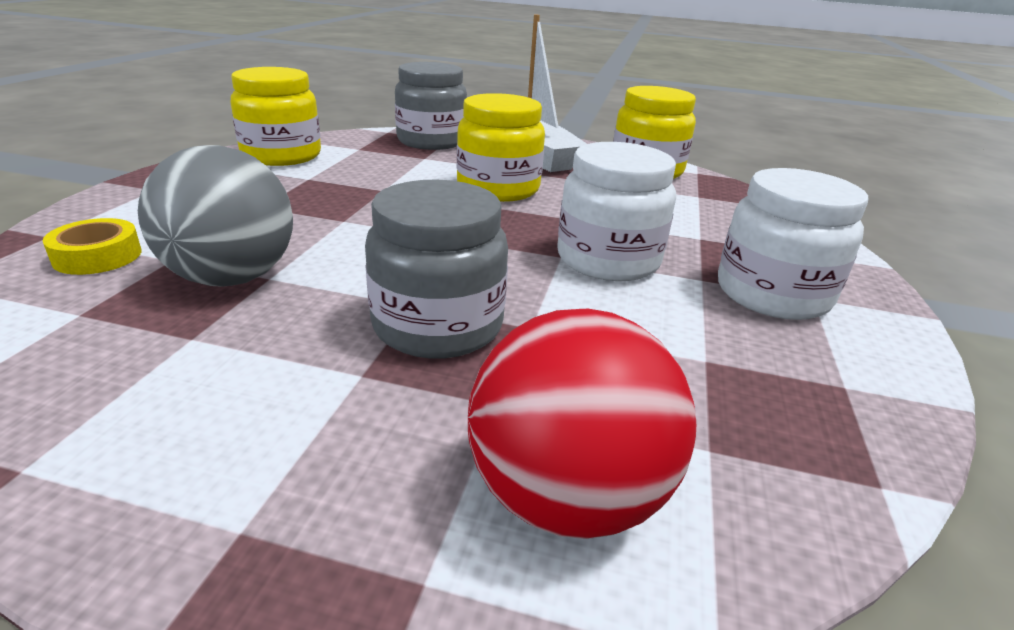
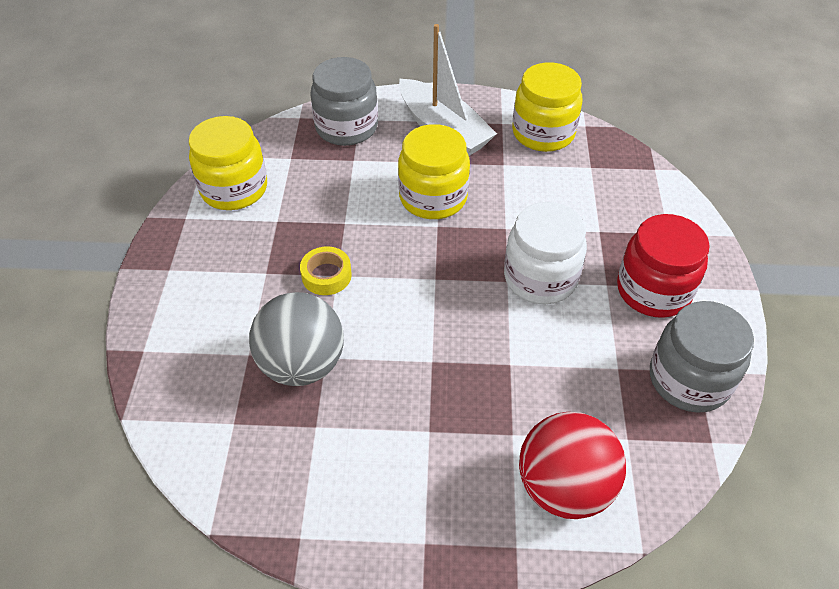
camera: 10 degrees left, 20 degrees up
yellow tape [43,218,141,275] -> yellow tape moved to [300,246,352,295]
grey jar [365,180,508,359] -> grey jar moved to [650,301,754,413]
white jar [718,168,868,320] -> red jar [617,214,710,318]

